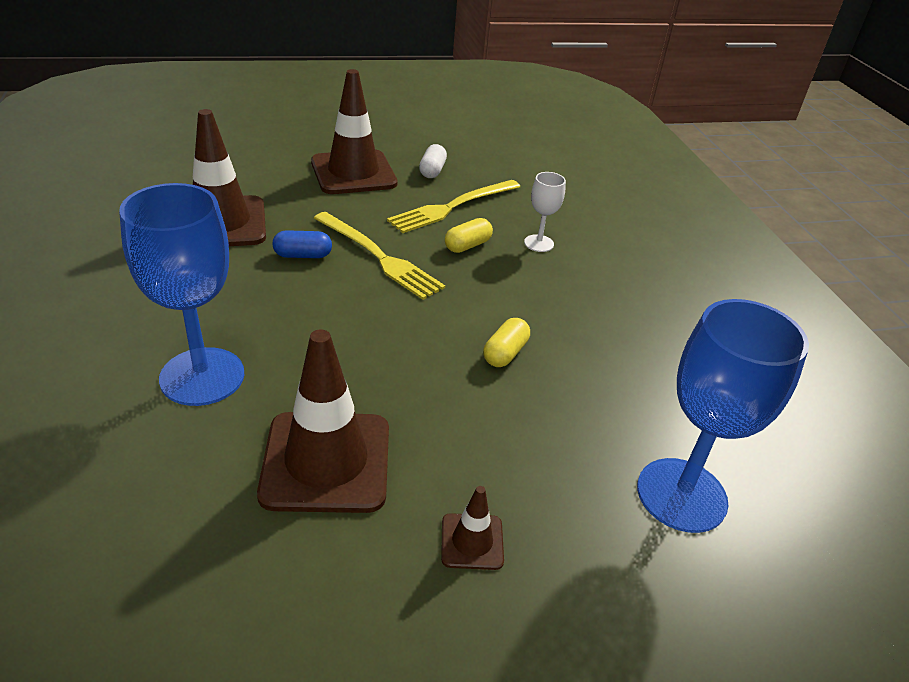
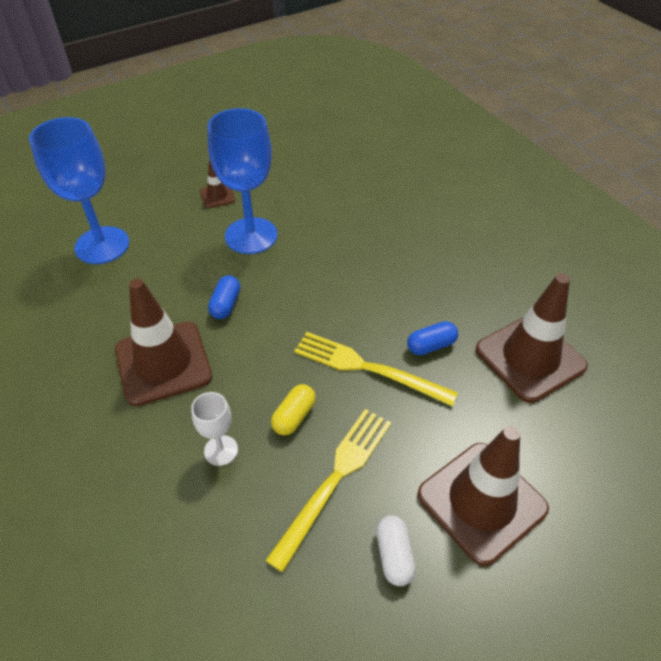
camera: 165 degrees right, 10 degrees up
blue goblet [119,183,244,406] -> blue goblet moved to [207,108,277,254]
brown traffic cone [257,329,389,513] -> brown traffic cone moved to [115,278,212,406]
yellow capsule [483,318,530,367] -> blue capsule [208,276,240,319]

